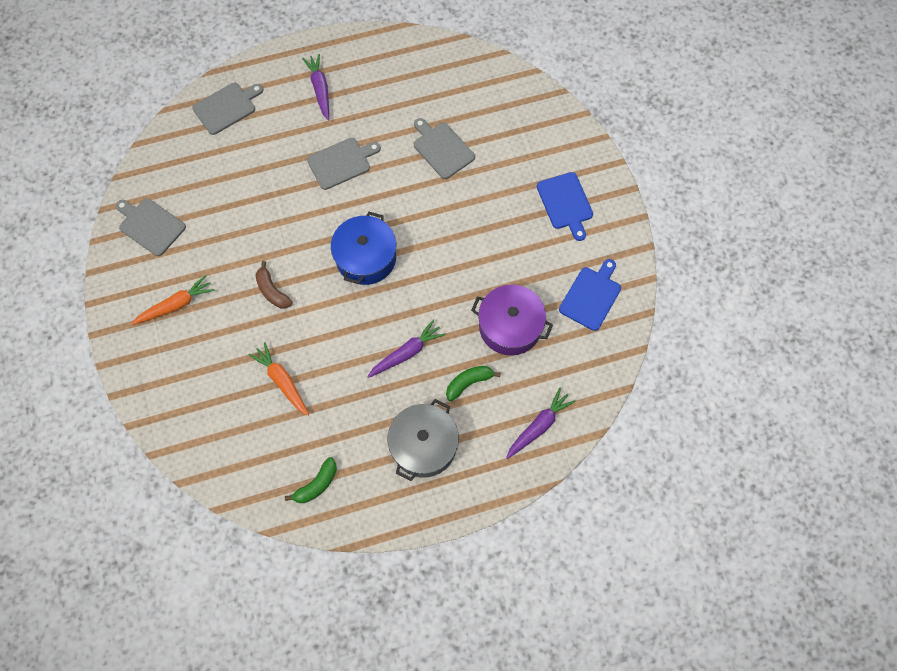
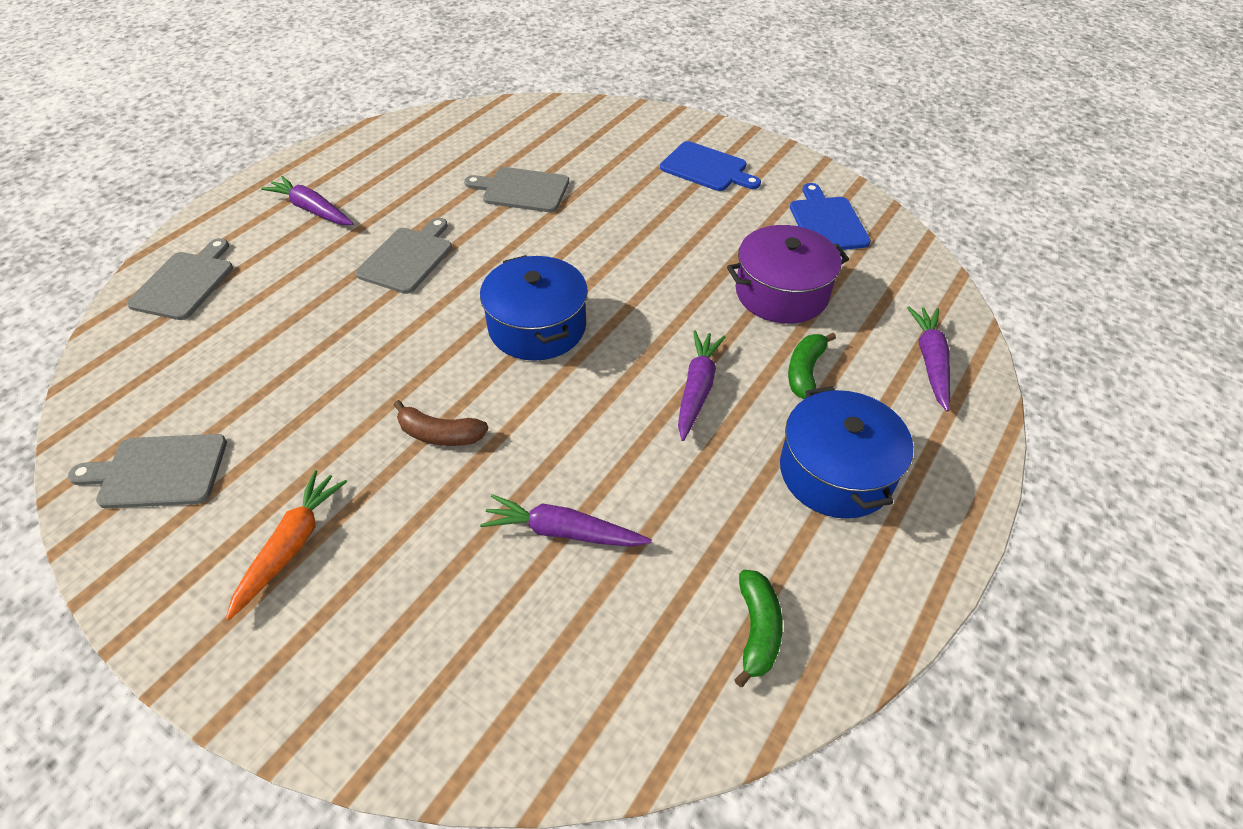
camera: 40 degrees left, 20 degrees down
orange carrot [248,342,309,416] -> purple carrot [480,494,652,547]
grey pot [388,399,459,481] -> blue pot [780,386,913,519]

